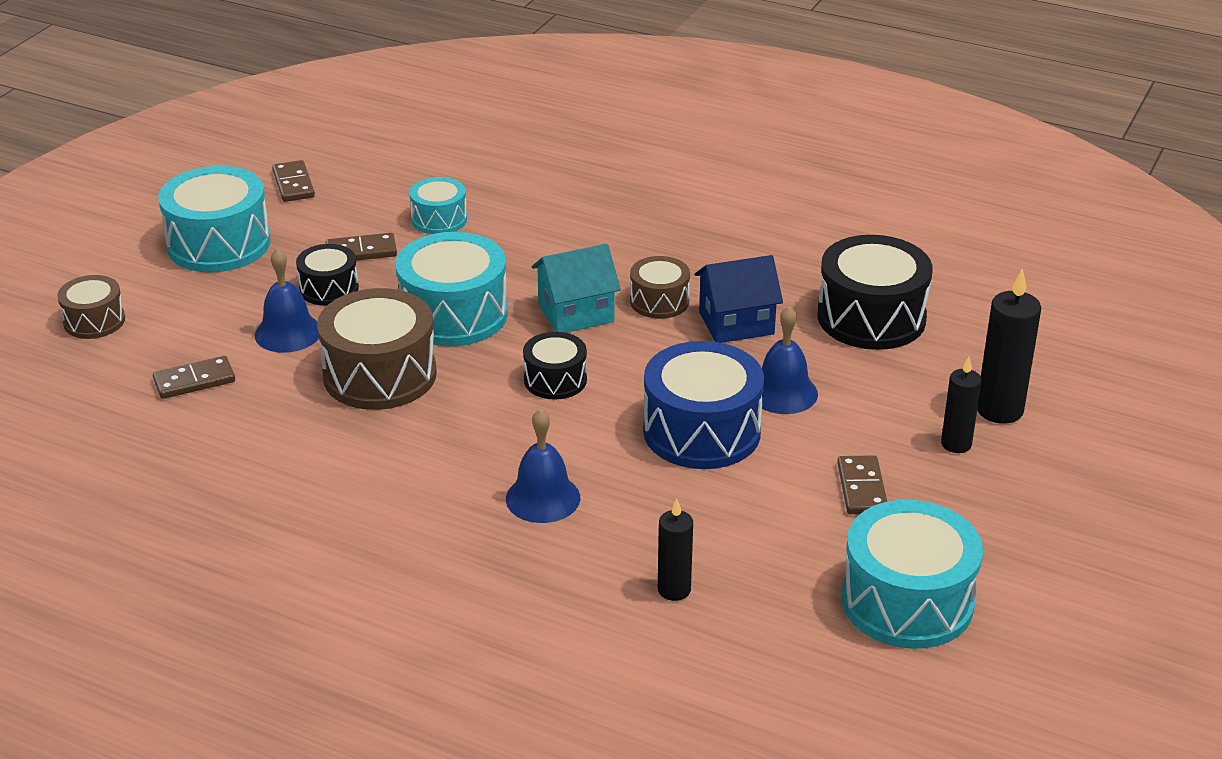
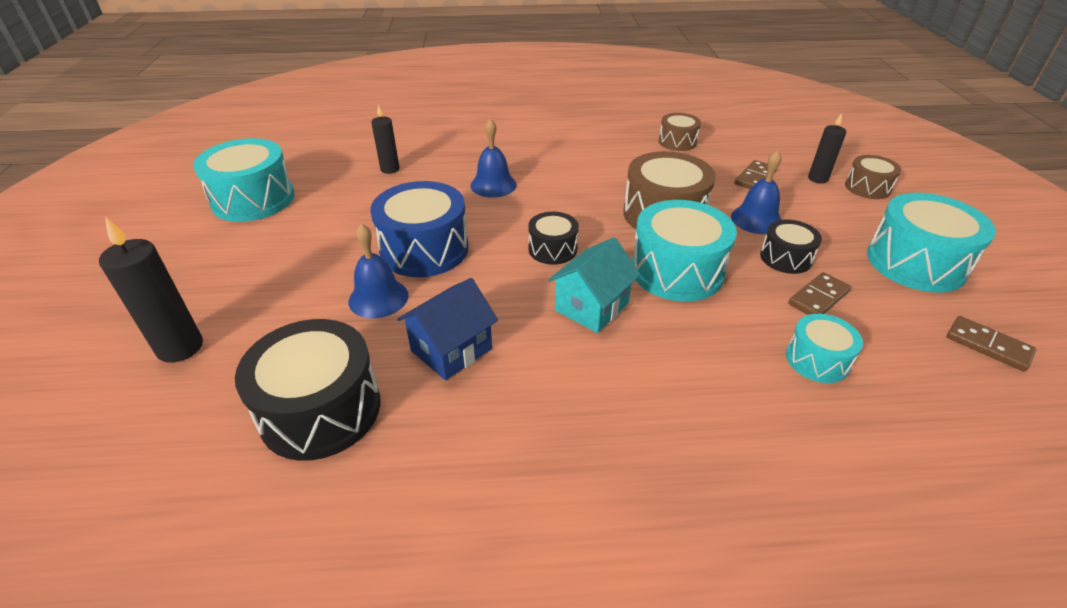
camera: 150 degrees right, 5 degrees up
brown drum [630,256,690,319] -> brown drum moved to [659,113,701,151]
brown domino [837,455,887,514] -> none
black candle [941,357,981,453] -> black candle moved to [808,113,846,184]

